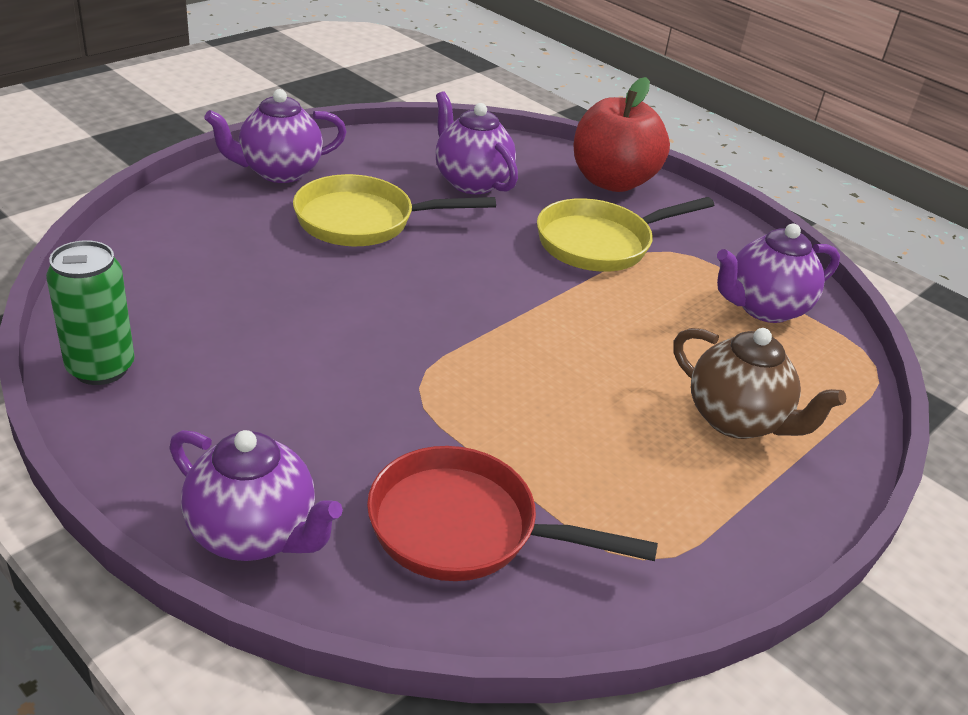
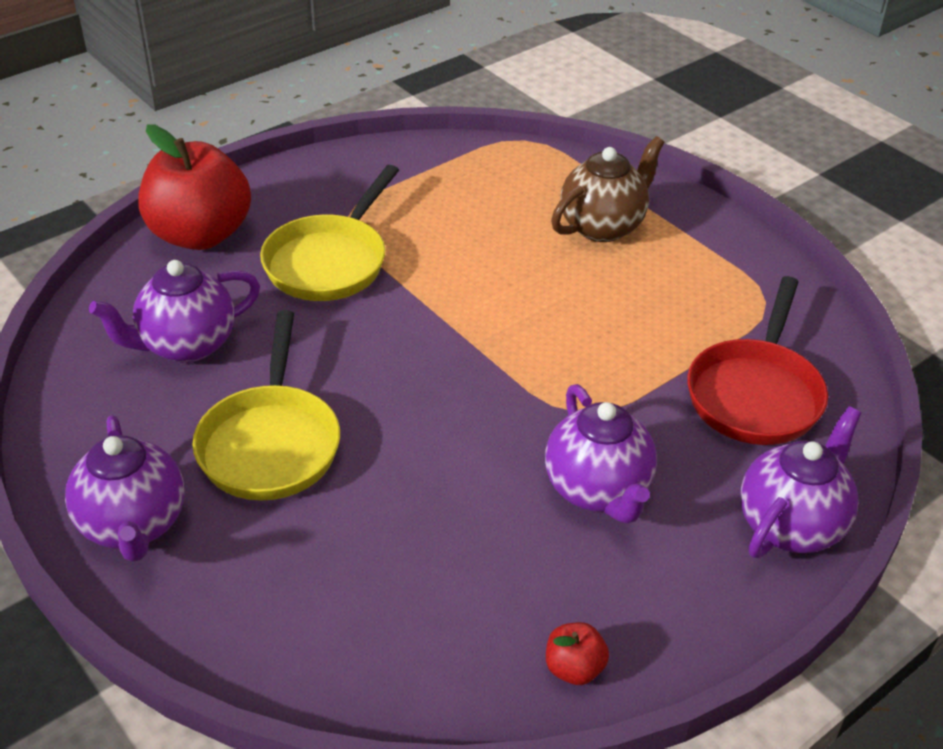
camera: 80 degrees left, 5 degrees up
green can [46,240,135,385] -> red apple [546,622,609,685]
yellow pan [537,197,714,272] -> yellow pan turned 45 degrees clockwise [260,165,399,301]
purple teapot [717,224,840,323] -> purple teapot moved to [545,384,657,523]

